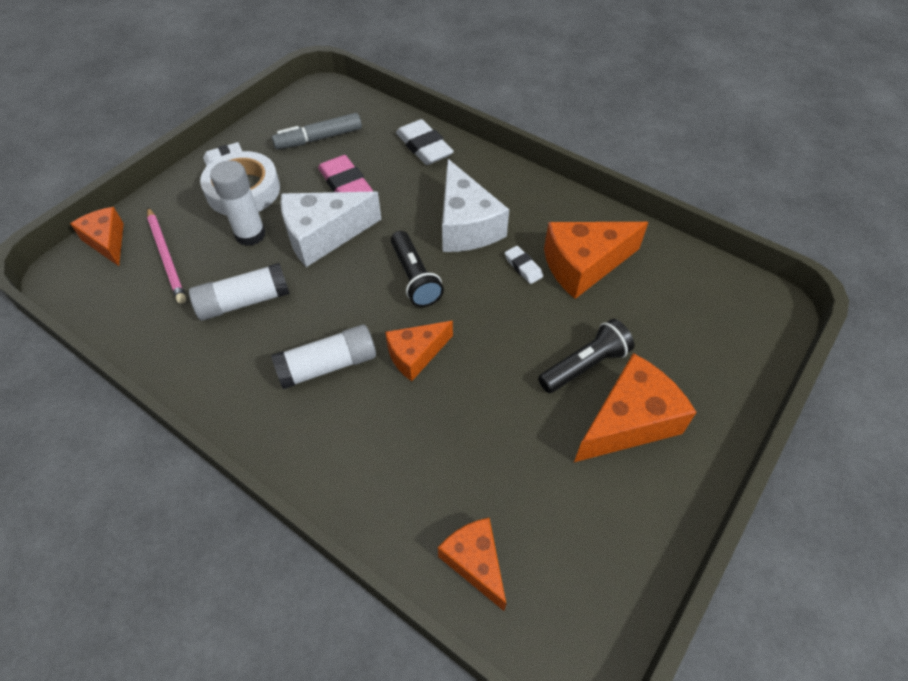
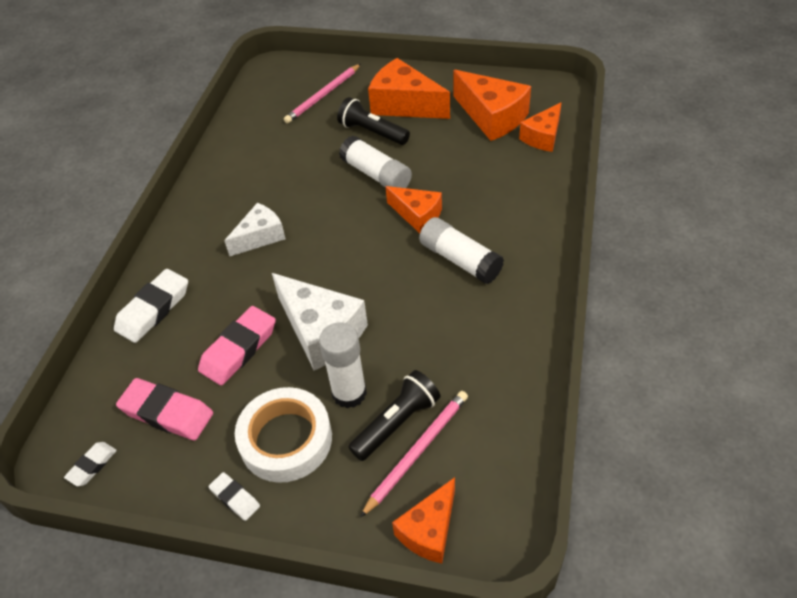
camera: 110 degrees left, 5 degrees down
white glue stick [189,263,290,320] -> white glue stick moved to [339,136,412,188]
grey marker [272,113,362,149] -> pink eraser [116,378,213,441]
black flashlight [391,231,444,307] -> black flashlight moved to [349,370,440,461]
white cheese [442,159,509,252] -> white cheese [224,203,286,256], size x0.63
white eraser [505,246,543,284] -> white eraser moved to [64,442,117,486]
orange cheese [544,222,649,299] -> orange cheese moved to [453,70,531,141]
none -> pink pencil [284,64,361,123]

